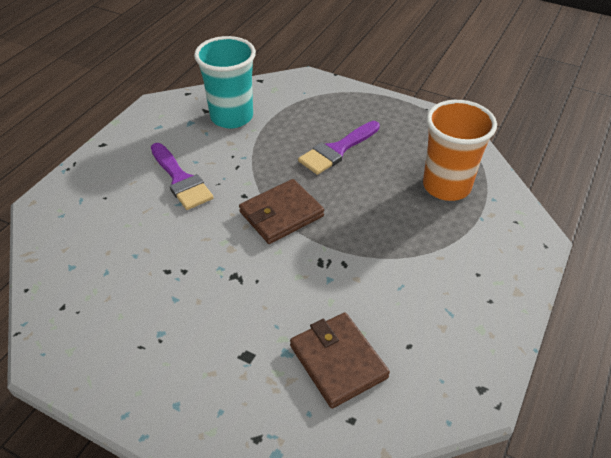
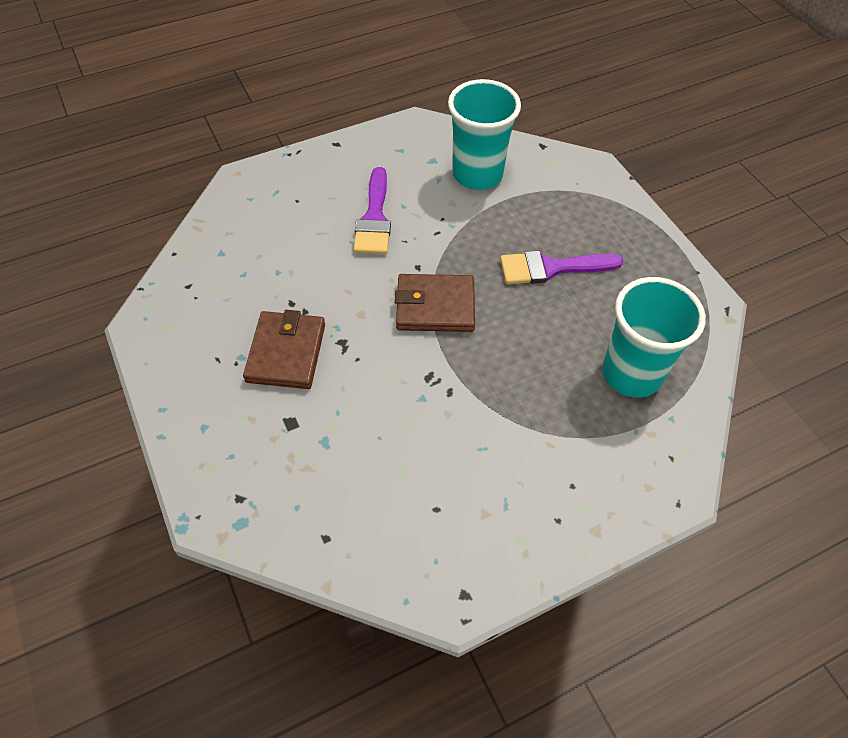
camera: 35 degrees right, 10 degrees up
brown wallet [290,312,390,408] -> brown wallet moved to [243,310,325,389]
orange cup [423,100,497,201] -> turquoise cup [602,277,706,398]

